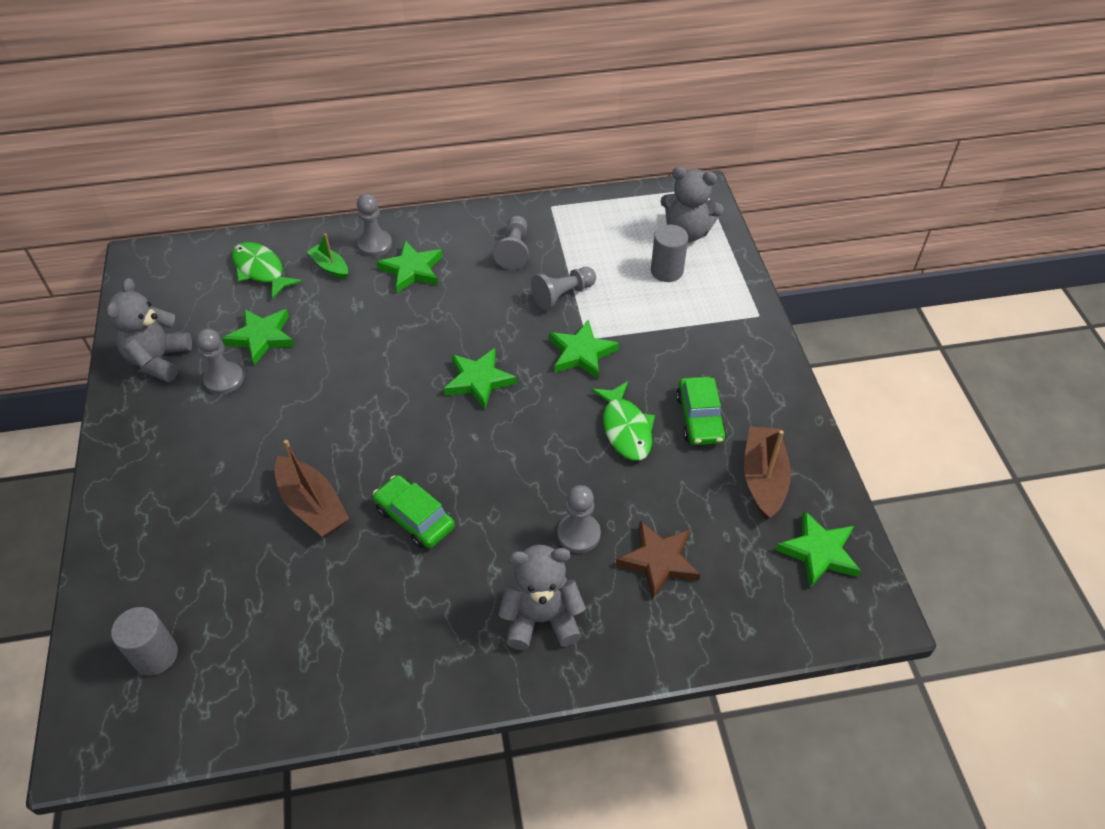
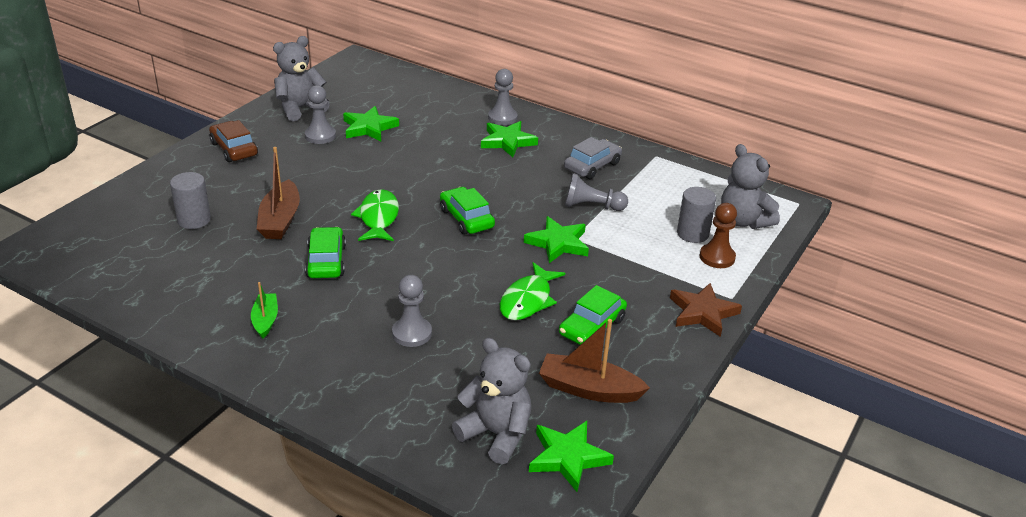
camera: 40 degrees right, 15 degrees down
grey cylinder [111,607,178,676] -> grey cylinder moved to [170,172,211,229]
green fish [232,242,302,299] -> green fish moved to [351,189,399,241]
green boat [307,233,348,279] -> green boat moved to [251,282,278,339]
green star [444,348,517,409] -> green car [440,187,495,235]
grey pawn [493,216,529,270] -> grey car [564,137,622,179]
grey teddy bear [498,545,586,650] -> grey teddy bear moved to [452,338,531,464]
brown star [616,521,700,599] -> brown star moved to [670,283,742,337]
brown boat [744,427,791,520] -> brown boat turned 120 degrees counterclockwise [539,319,650,403]
none -> brown car [209,120,258,162]
none -> brown pawn [700,203,737,268]

